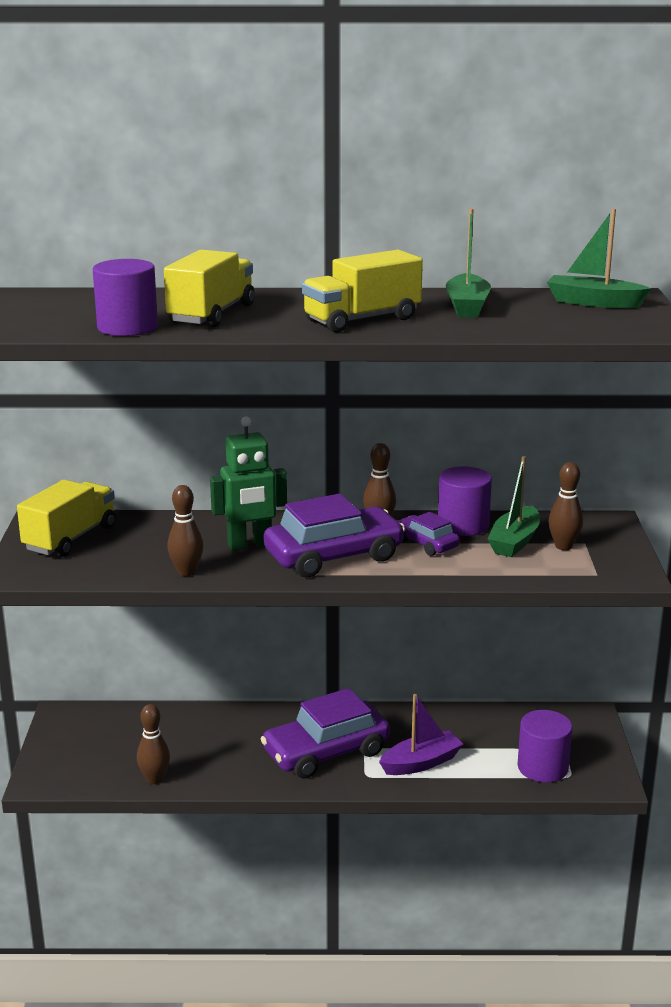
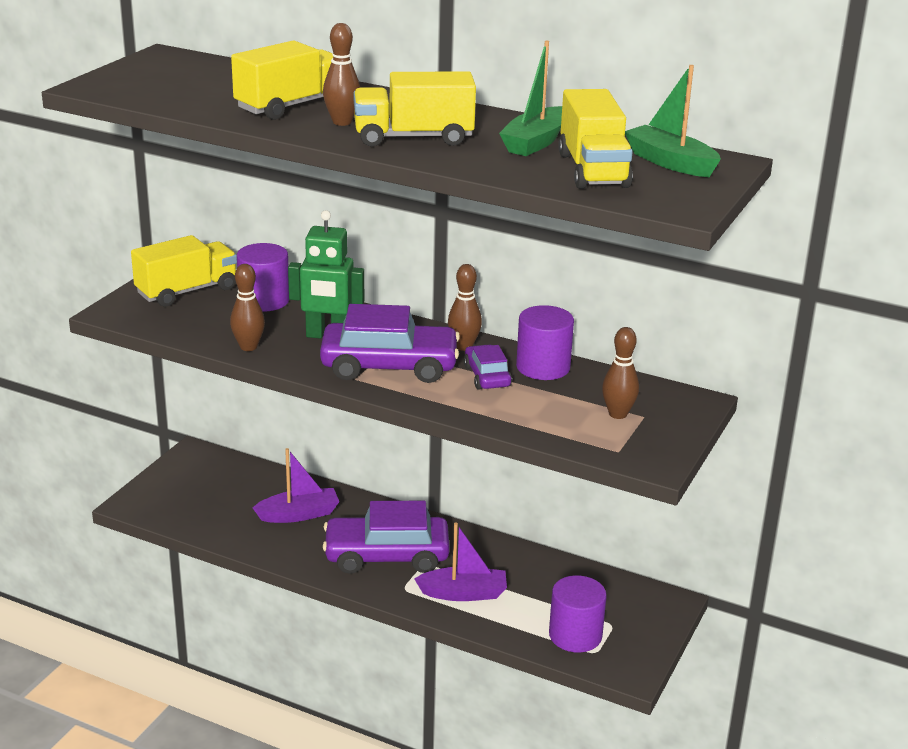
camera: 25 degrees right, 5 degrees up
purple cylinder [93,259,158,336] -> purple cylinder moved to [237,243,290,312]
brown bowling pin [137,704,170,784] -> brown bowling pin moved to [323,23,360,126]
green boat [488,456,540,557] -> none
none -> purple boat [253,448,339,523]
none -> yellow truck [558,89,633,189]

